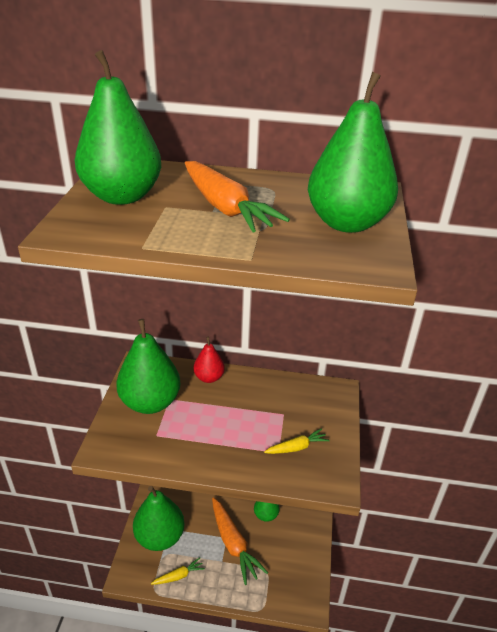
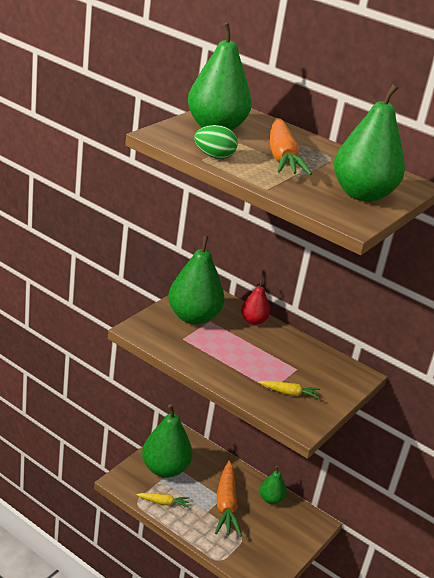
camera: 25 degrees right, 5 degrees down
none -> green egg [194,125,238,159]

